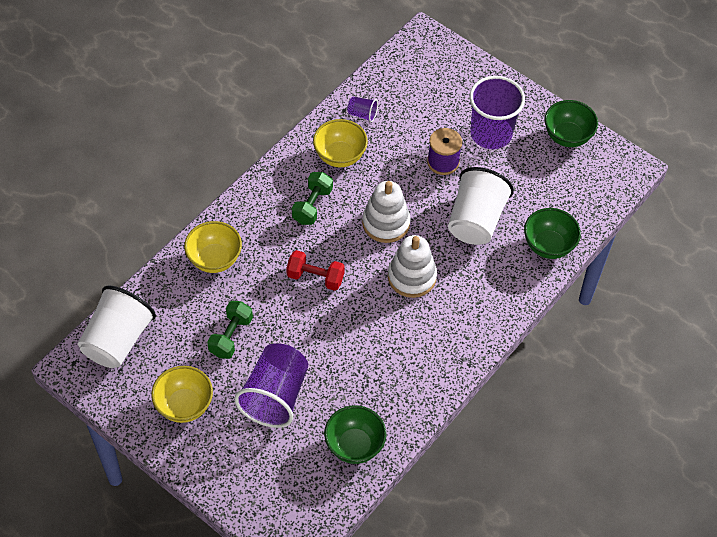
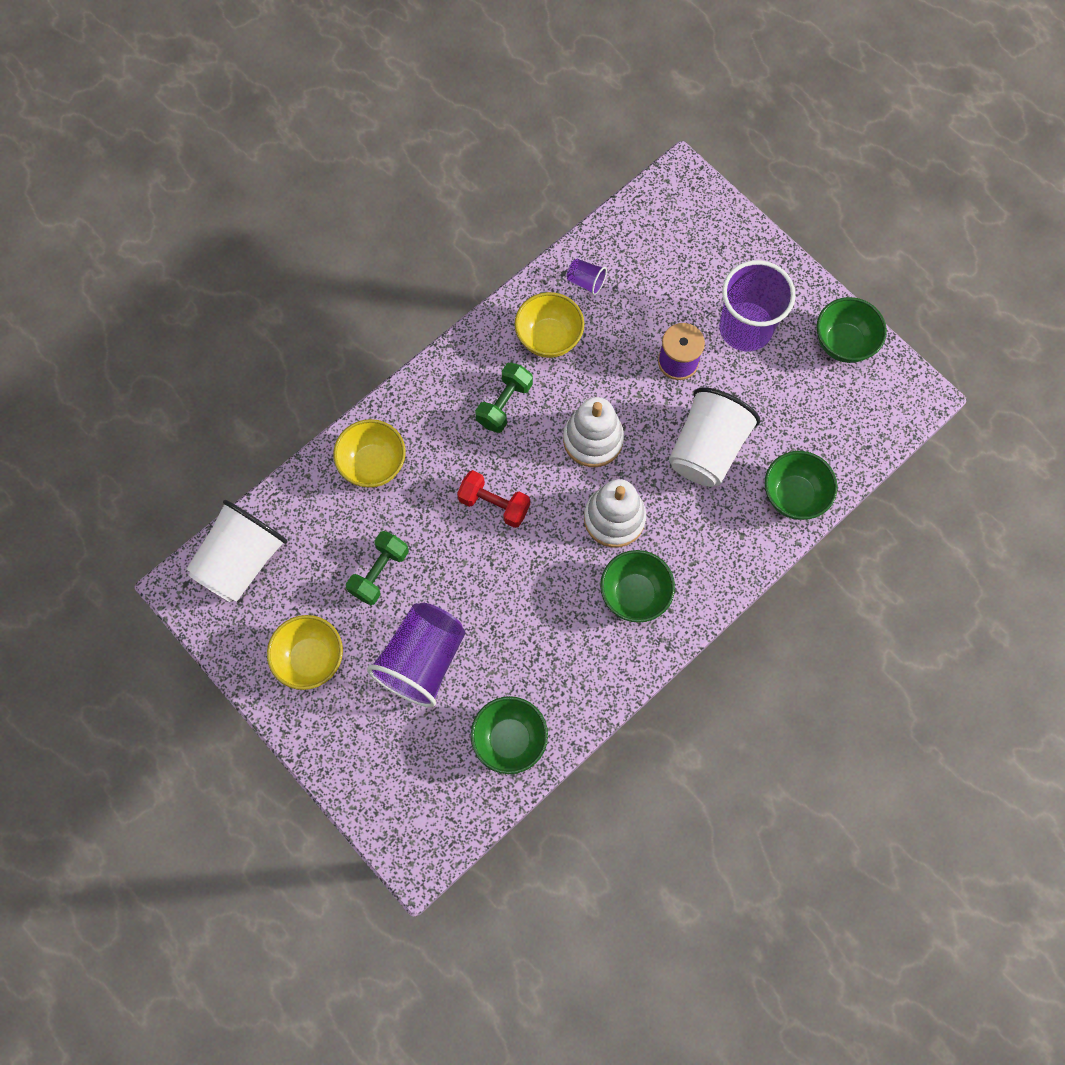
camera: 10 degrees right, 15 degrees up
none -> green bowl [600,550,675,623]

